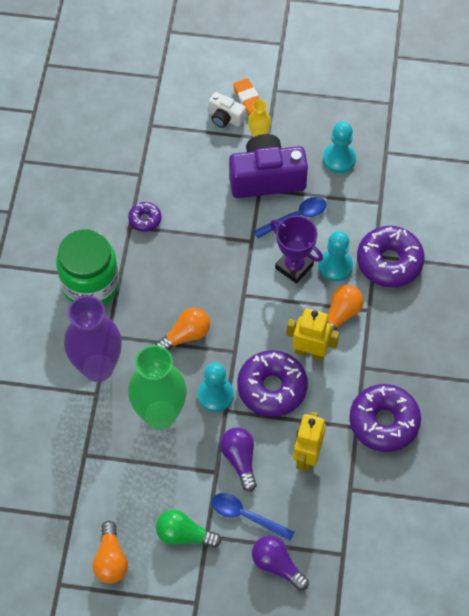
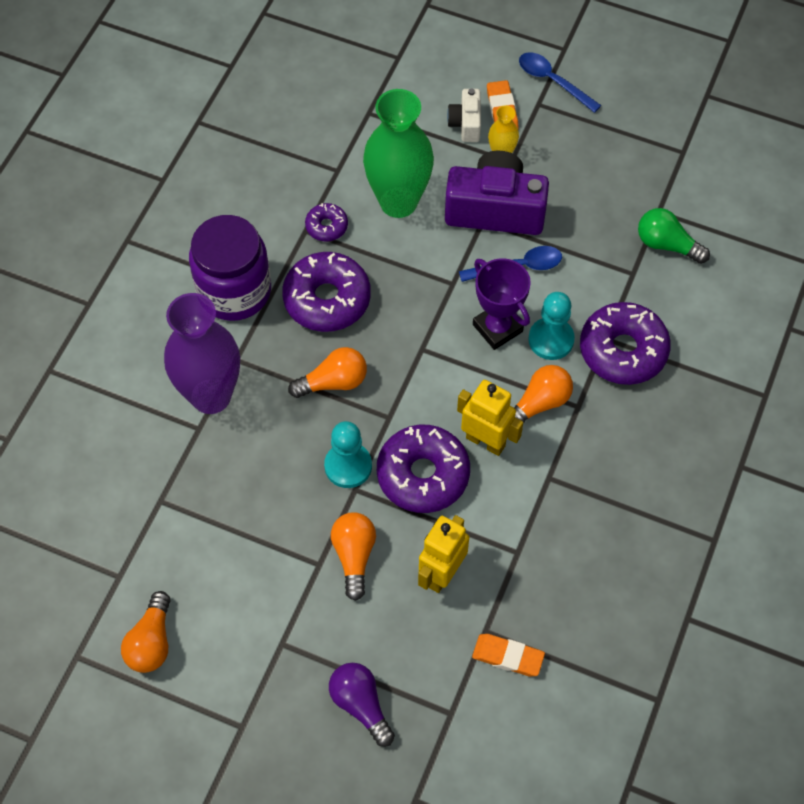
camera: 15 degrees right, 0 degrees up
green jar [56,229,119,305] -> purple jar [189,215,271,321]
green vase [128,345,187,430] -> green vase moved to [363,89,434,218]
green light bulb [156,510,221,548] -> green light bulb moved to [638,208,710,264]
white camera [209,92,246,128] -> white camera turned 45 degrees clockwise [447,88,481,142]
blue spoon [212,493,294,541] -> blue spoon moved to [519,52,601,113]
purple light bulb [220,427,257,492] -> orange light bulb [331,512,376,601]
turquoise pawn [323,122,356,173] -> none
purple donut [349,384,421,452] -> purple donut moved to [282,252,371,332]
none -> orange eraser [472,634,545,676]

